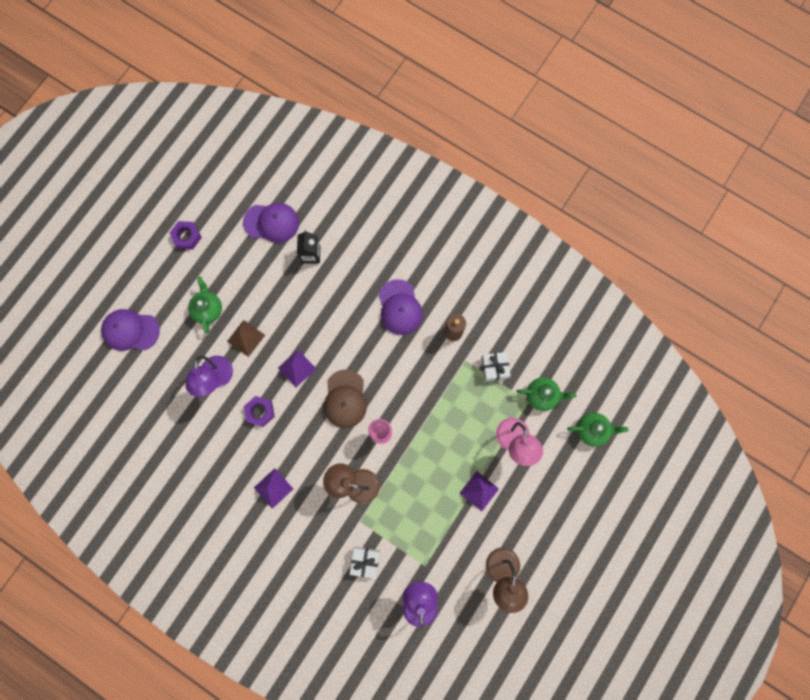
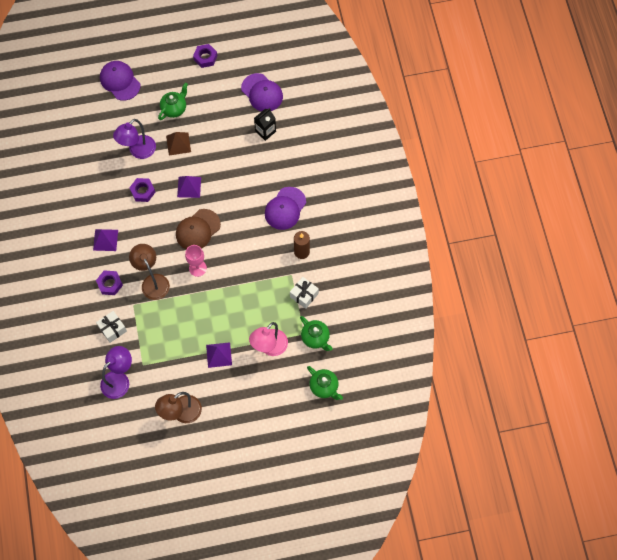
camera: 45 degrees right, 10 degrees down
none -> purple nut [96,270,123,295]

